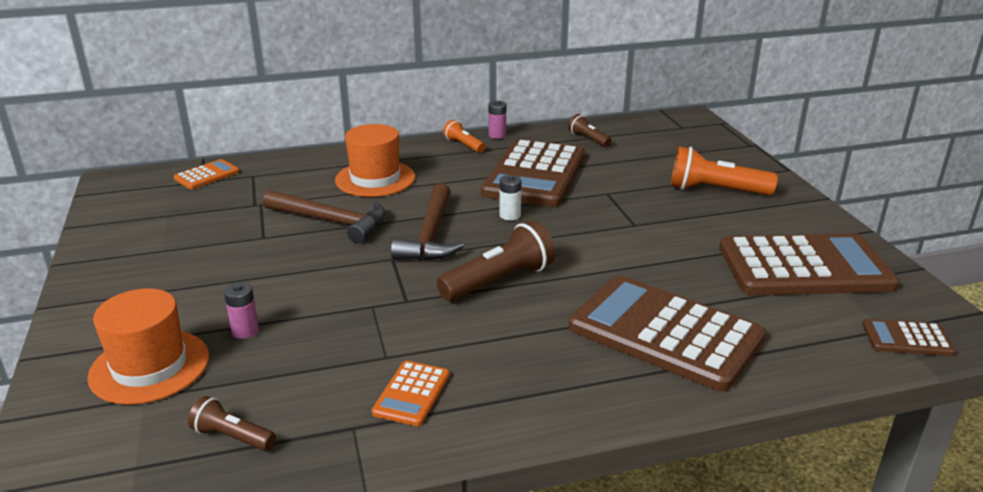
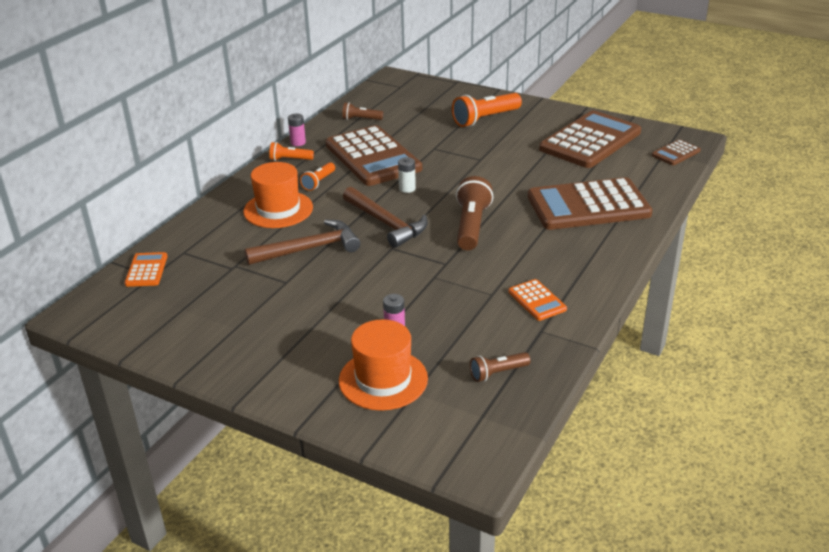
camera: 45 degrees left, 5 degrees up
none -> orange flashlight [300,162,335,191]

